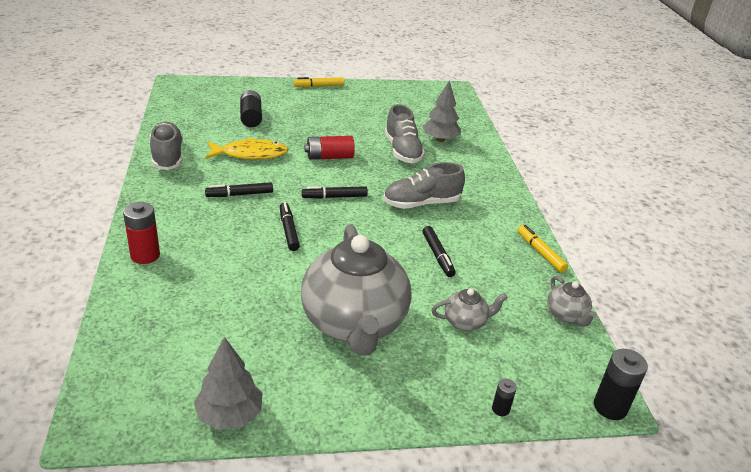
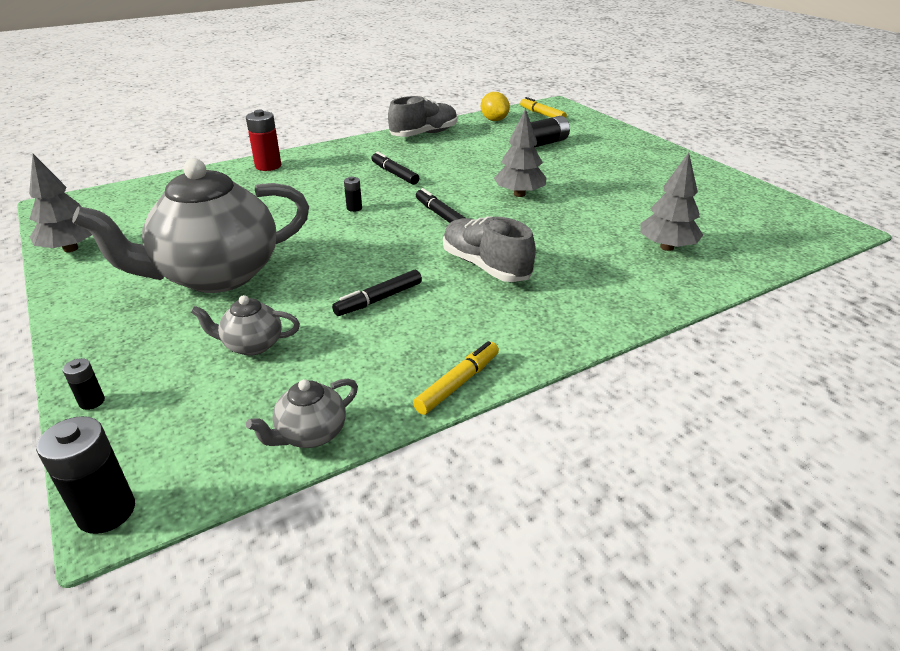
camera: 70 degrees right, 0 degrees up
yellow fish [205,138,289,160] -> none
black marker [280,202,300,251] -> black battery [344,176,362,212]
yellow marker [294,77,344,87] -> yellow marker moved to [520,97,567,118]
red battery [304,136,355,160] -> grey tree [494,108,546,197]
grey shoe [385,104,425,164] -> none
grey teapot [432,288,508,331] -> grey teapot turned 120 degrees clockwise [191,295,300,356]
none -> yellow lemon [481,92,510,121]

